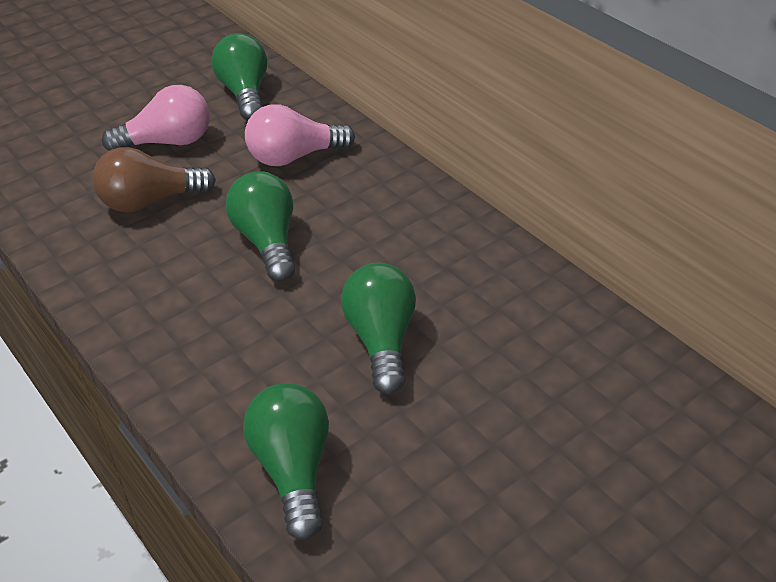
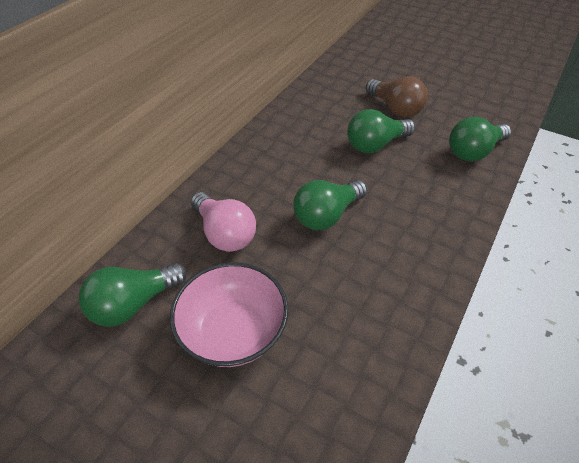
camera: 110 degrees left, 5 degrees up
brown light bulb [92,147,216,212] -> brown light bulb moved to [366,76,428,118]
pink light bulb [102,85,210,151] -> pink bowl [170,262,288,367]

